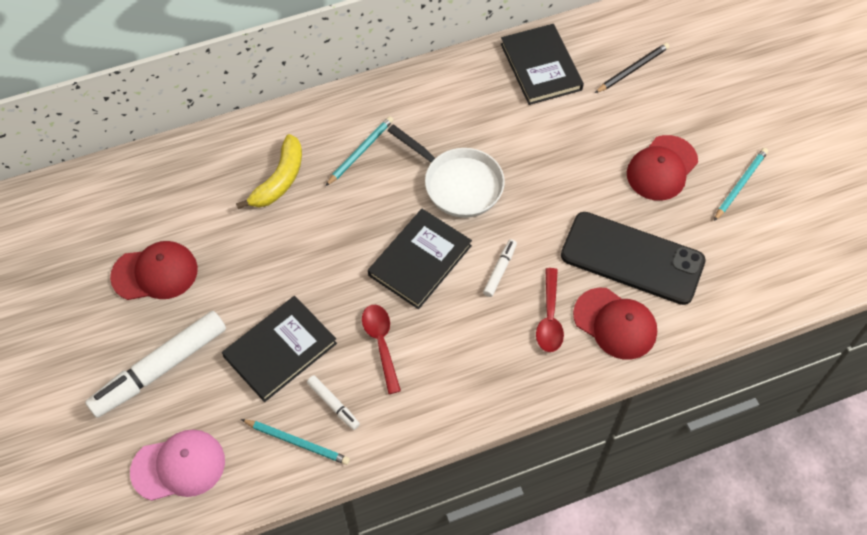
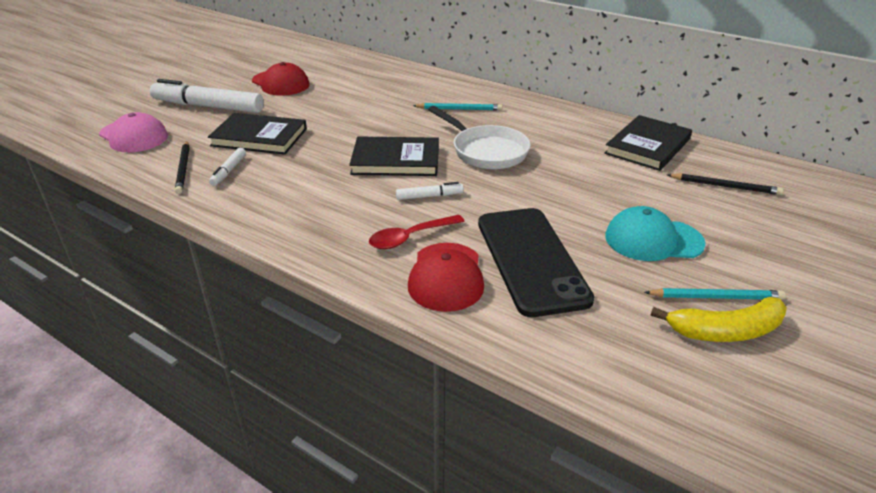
camera: 55 degrees right, 25 degrees down
yellow banana [236,134,302,209] -> yellow banana moved to [651,297,787,342]
turquoise pencil [241,419,350,465] -> black pencil [175,141,189,194]
red spoon [362,305,401,394] -> none
white pan [388,124,505,218] -> white pan turned 45 degrees counterclockwise [428,106,531,169]
red cap [627,135,698,201] -> turquoise cap [605,206,706,261]

